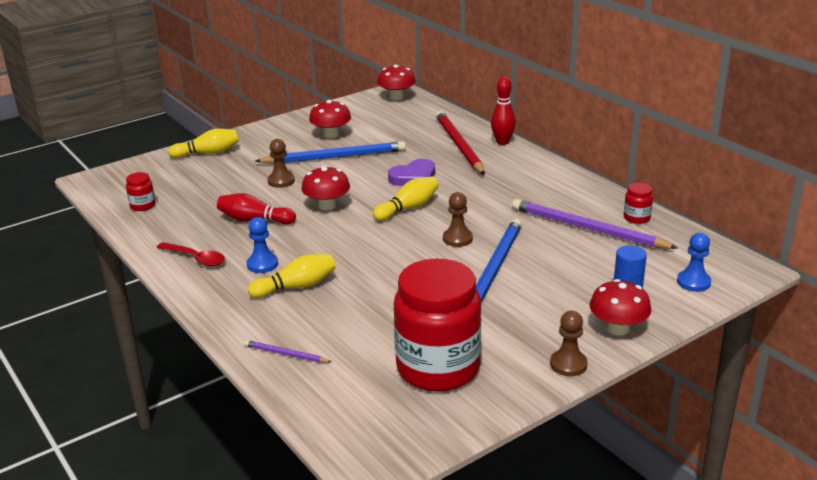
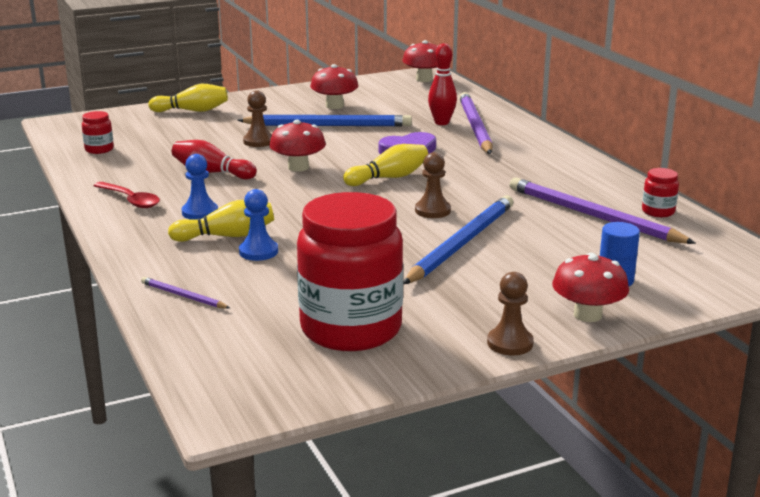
camera: 10 degrees right, 5 degrees down
red pencil [436,111,485,175] -> purple pencil [459,92,493,154]
red bowling pin [491,77,516,145] -> red bowling pin moved to [428,43,457,125]
blue pawn [677,233,711,292] -> blue pawn moved to [239,189,278,261]

